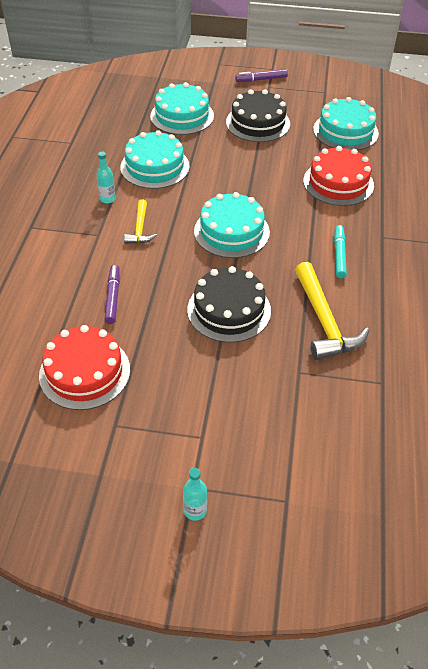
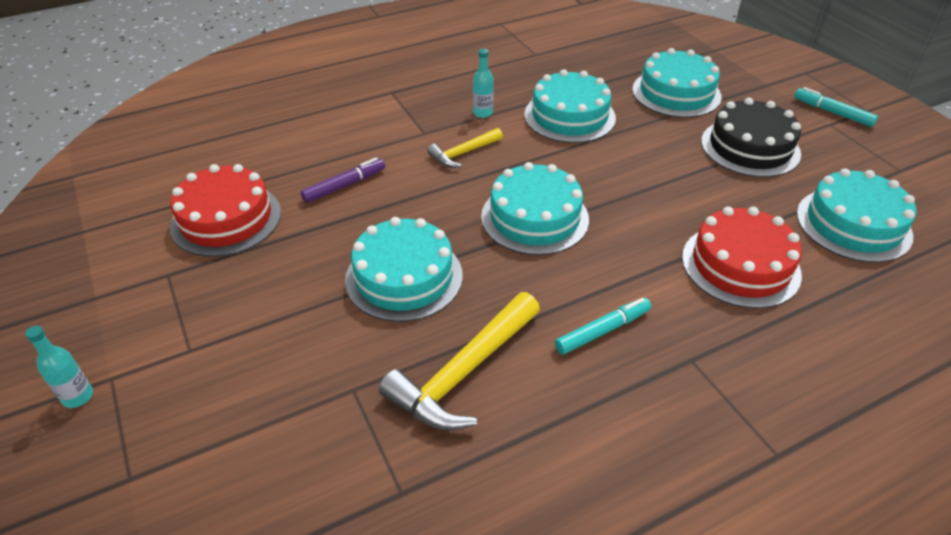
camera: 55 degrees right, 5 degrees down
black cake [187,266,271,343] -> turquoise cake [345,217,463,322]
purple marker [235,69,288,82] -> turquoise marker [794,87,878,127]

